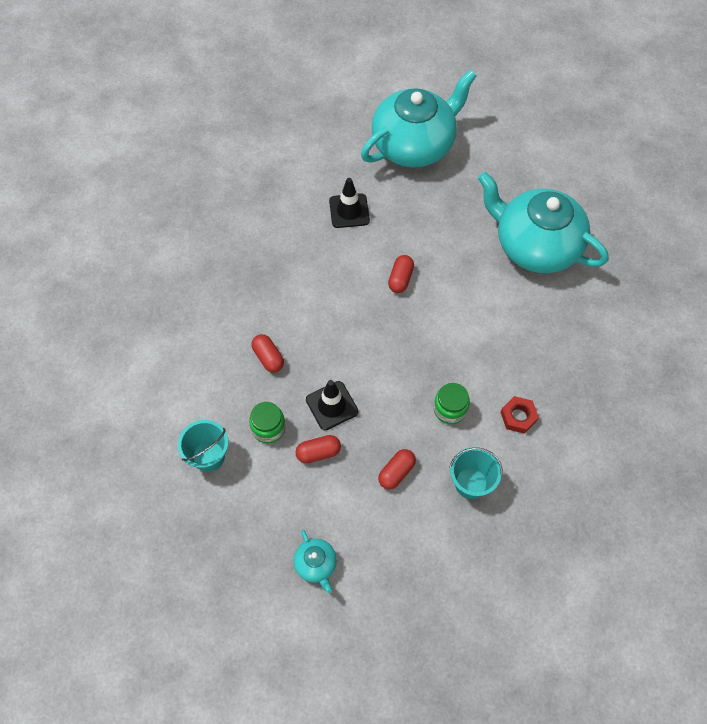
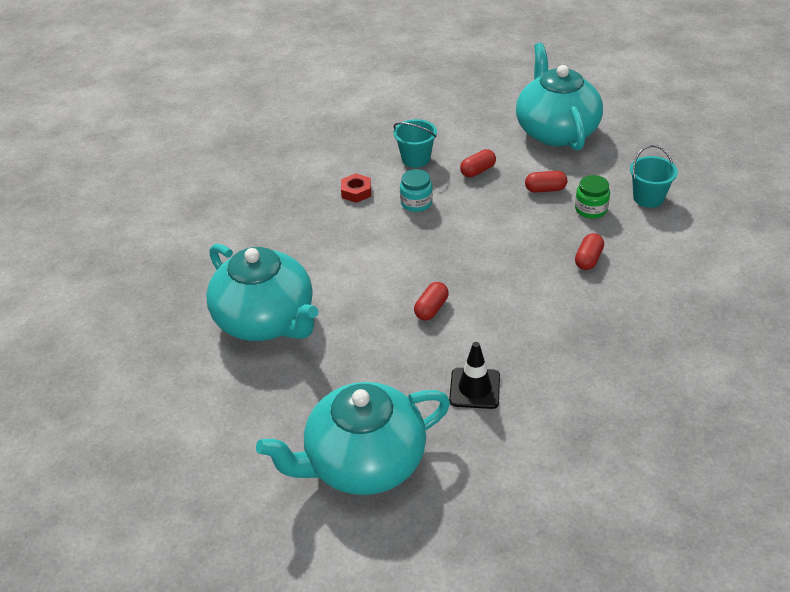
camera: 165 degrees left, 20 degrees down
red capsule [252,334,284,373] -> red capsule turned 45 degrees clockwise [575,233,604,270]
turquoise teapot [294,530,337,593] -> turquoise teapot [516,43,603,151], size x2.44
black traffic cone [306,380,358,430] -> none
green jar [434,383,470,424] -> turquoise jar [400,169,433,212]

